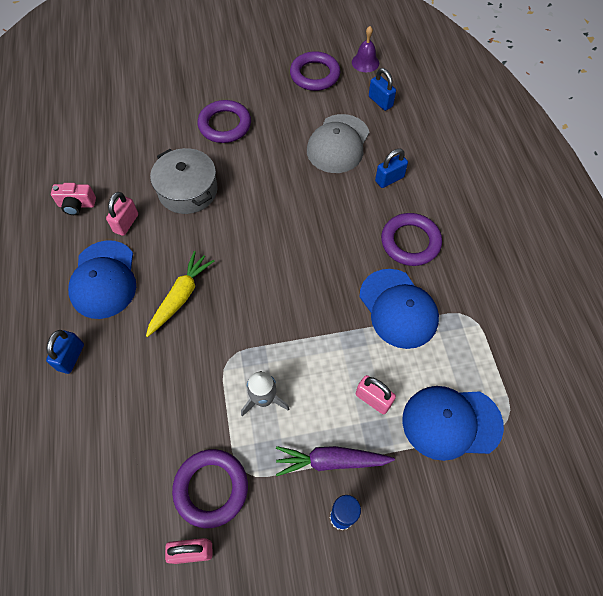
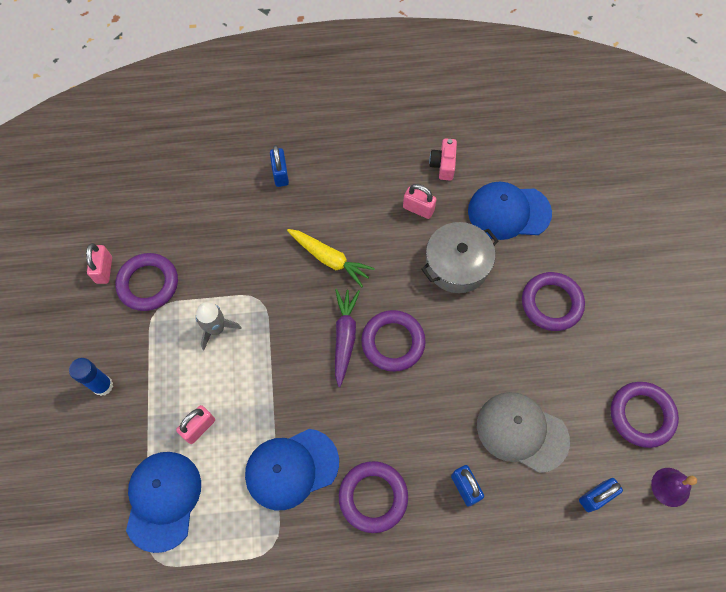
camera: 95 degrees right, 5 degrees up
blue padlock [46,330,84,374] -> blue padlock turned 60 degrees clockwise [270,145,289,187]
blue cap [68,240,136,319] -> blue cap moved to [468,182,552,240]
purple carrot [276,446,395,476] -> purple carrot moved to [335,289,360,387]
none -> purple ring [361,310,426,372]

